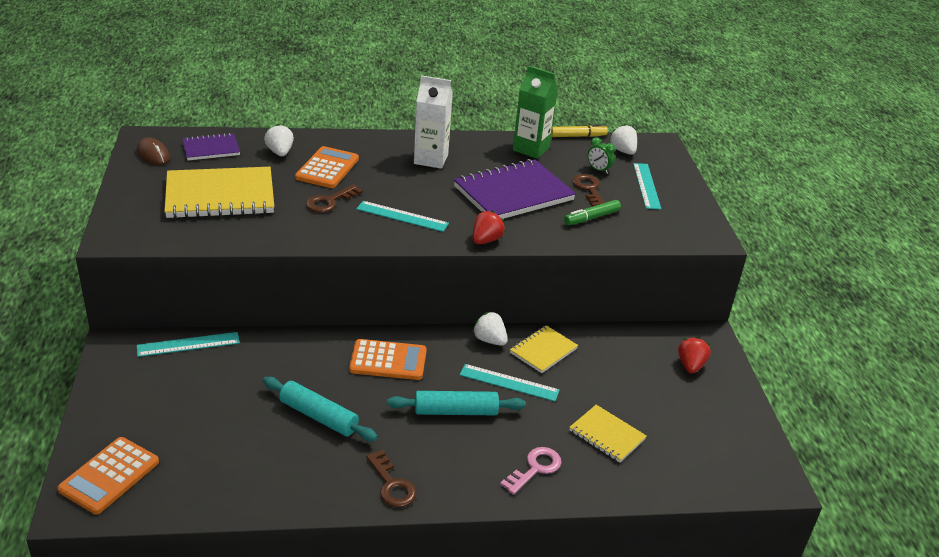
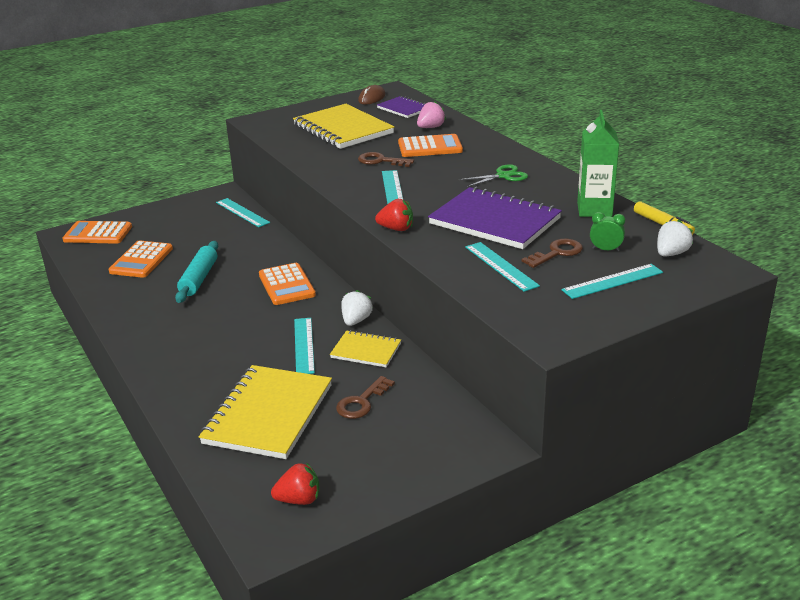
camera: 70 degrees right, 5 degrees down
white strawberry [264,124,294,156] -> pink strawberry [417,101,446,128]
brown key [366,450,417,507] -> brown key moved to [336,376,395,419]
turquoise rolling pin [387,391,526,415] -> none
white carton [414,75,453,169] -> green scissors [459,164,528,187]
pink key [500,447,561,495] -> none
green marker [564,200,621,225] -> turquoise ruler [465,242,540,292]
yellow notebook [569,405,647,463] -> yellow notebook [199,365,332,459], size x1.86
green clock [587,137,615,174] -> green clock turned 90 degrees clockwise [590,212,625,251]
red strawberry [678,337,711,373] -> red strawberry moved to [271,462,319,505]
none -> orange calculator [109,241,173,278]

